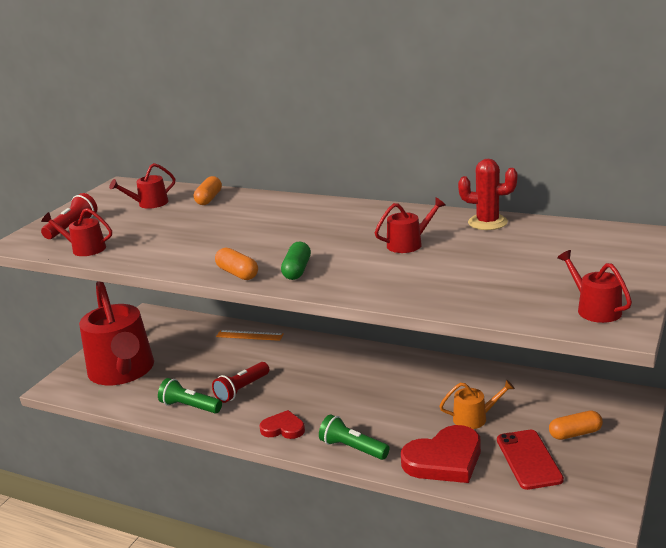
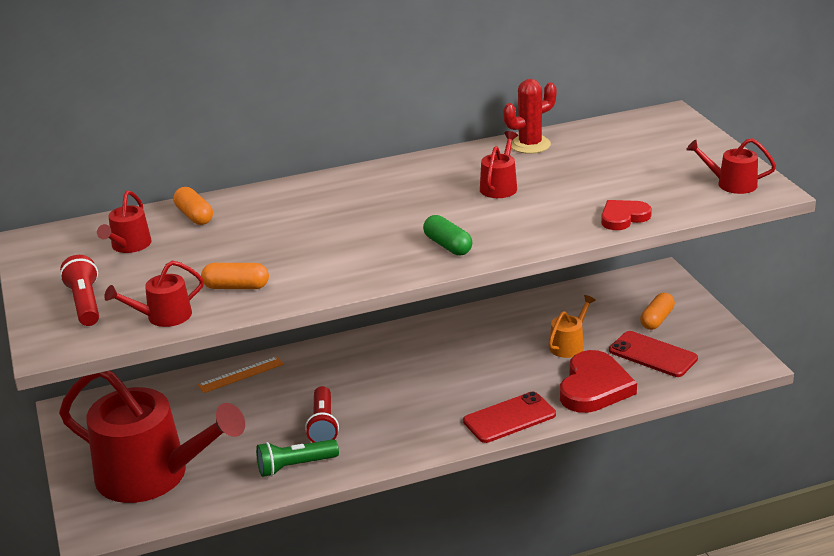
camera: 45 degrees left, 5 degrees up
orange capsule [215,247,258,280] -> orange capsule moved to [201,263,269,289]
red heart [259,410,305,439] -> red heart moved to [601,200,652,230]
green flashlight [319,414,390,460] -> red phone [463,392,556,443]

